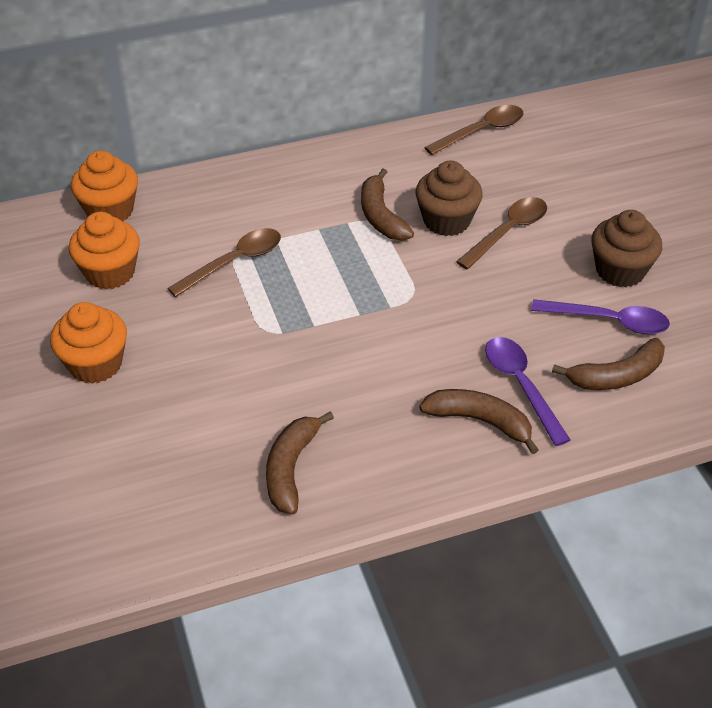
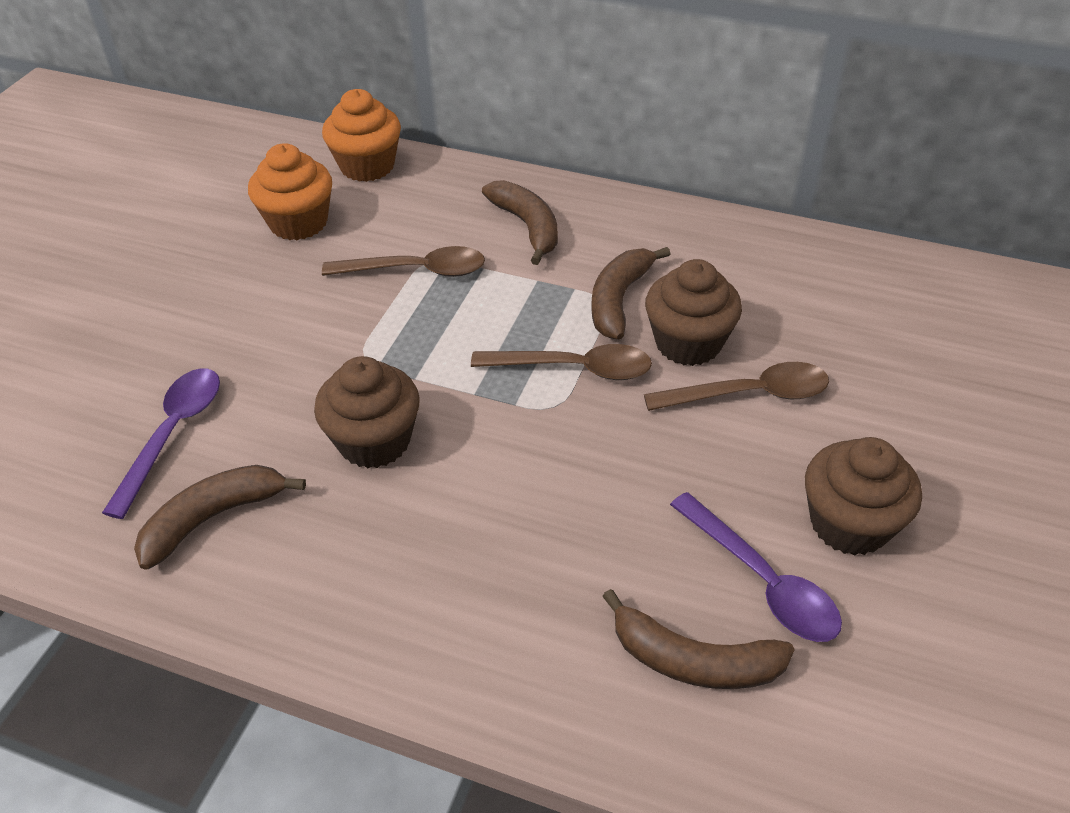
camera: 40 degrees right, 0 degrees up
orange cupcake [50,302,127,384] -> none
brown banana [419,389,539,454] -> brown banana moved to [482,180,558,265]
brown spoon [424,105,523,155] -> brown spoon moved to [471,344,652,380]
purple spoon [485,337,570,446] -> purple spoon moved to [102,368,220,519]
none -> brown cupcake [314,356,419,468]

